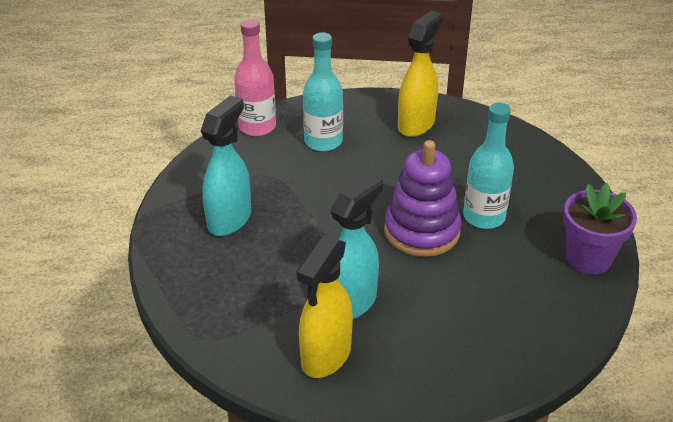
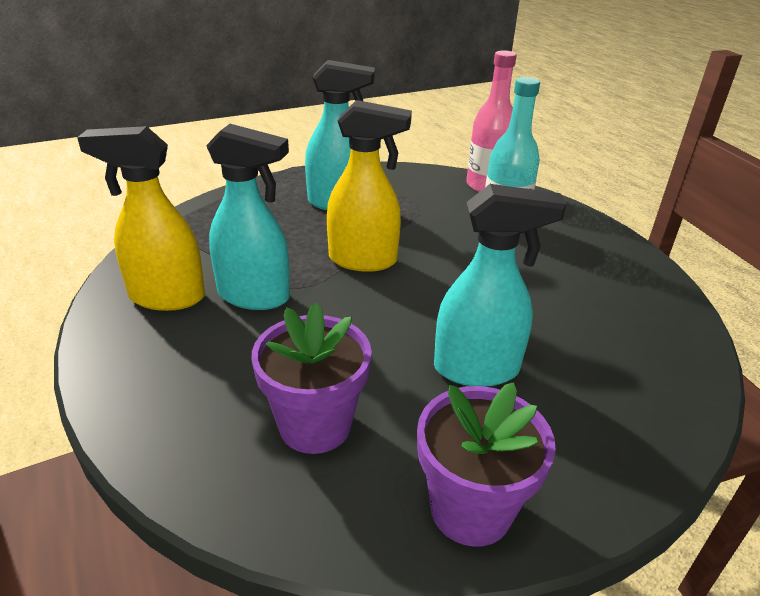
camera: 65 degrees right, 5 degrees down
purple stacking toy [384,140,462,257] -> none
yellow spray bottle [398,11,443,137] -> yellow spray bottle moved to [327,100,412,272]
turquoise bottle [463,103,514,229] -> turquoise spray bottle [434,184,567,387]
none -> purple flower pot [251,302,372,454]

